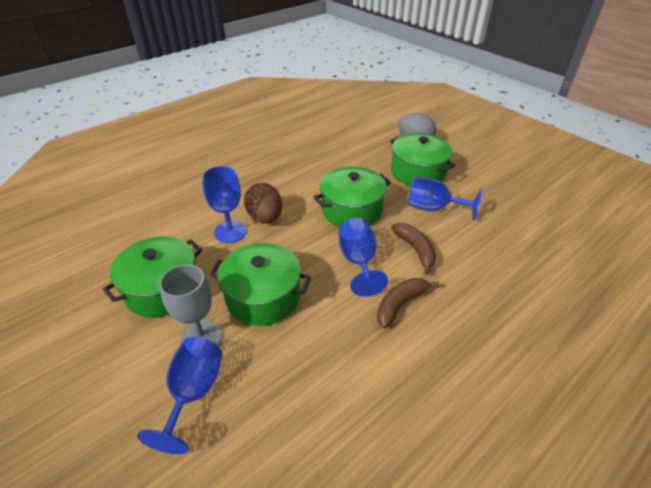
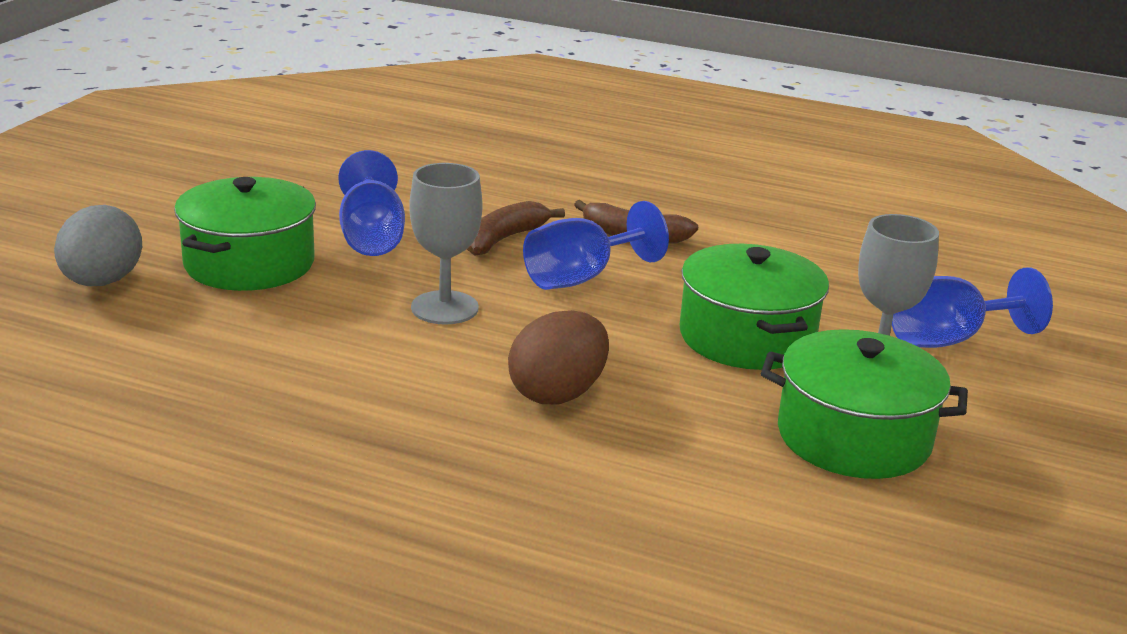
camera: 120 degrees left, 15 degrees down
blue goblet [202,166,247,243] -> none
green pot [314,166,391,227] -> grey goblet [409,163,482,325]

